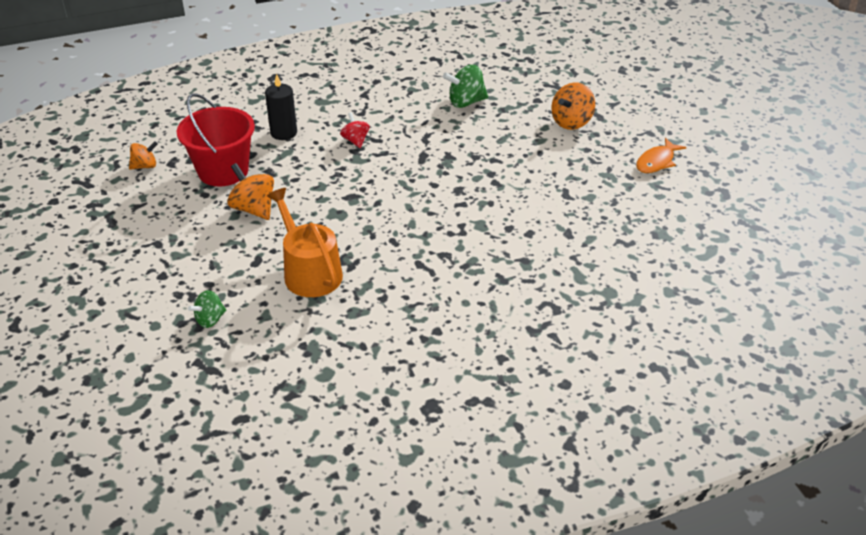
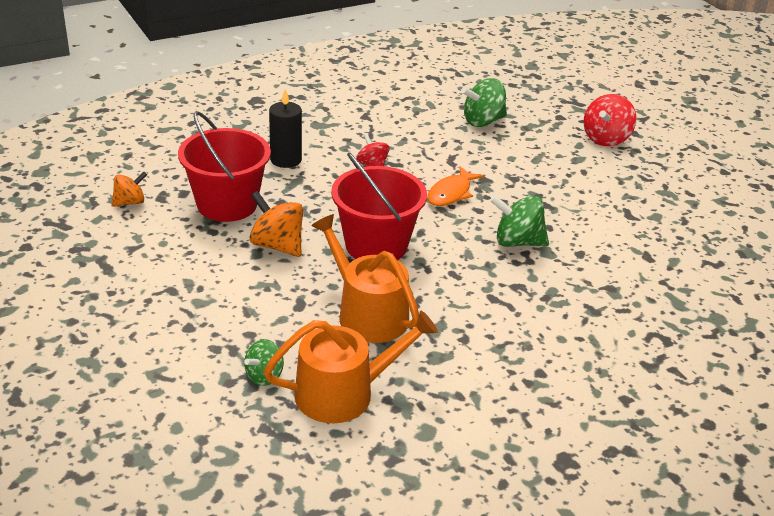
camera: 10 degrees left, 5 degrees down
orange spinning top [551,83,595,130] -> red spinning top [583,94,636,146]
orange fish [636,138,686,173] -> orange fish moved to [427,166,484,206]
none -> orange watering can [263,310,438,423]
none -> red bucket [331,152,427,260]
none -> green spinning top [490,195,549,247]

